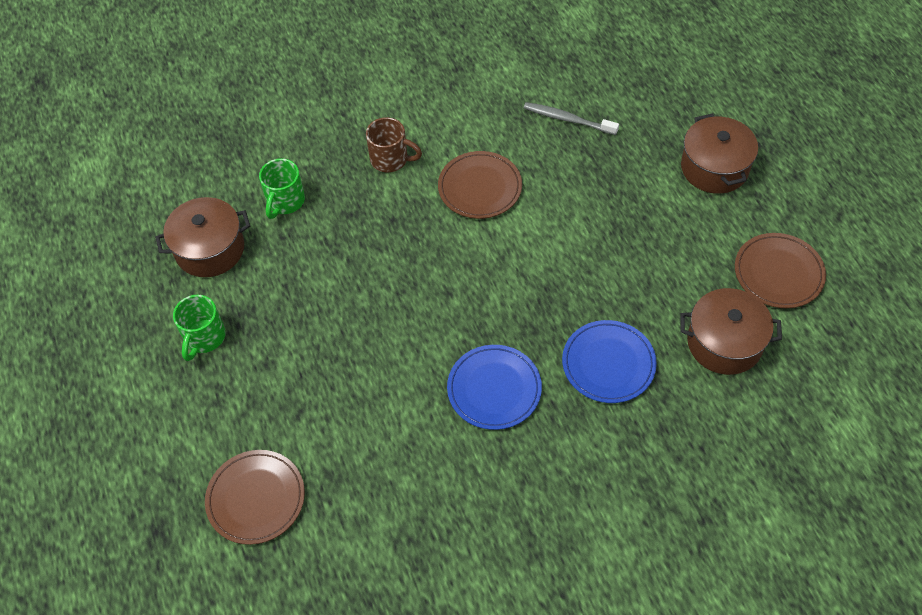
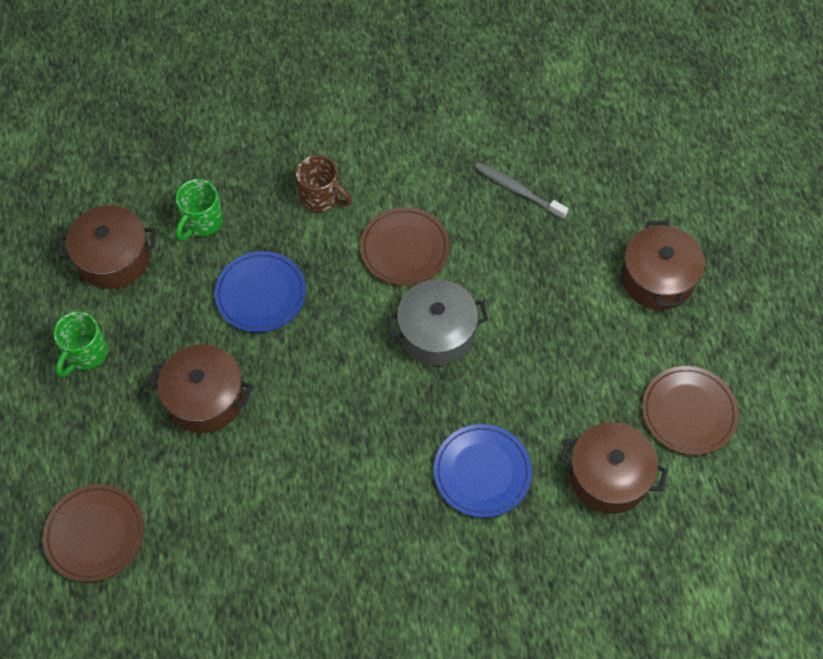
camera: 10 degrees right, 5 degrees up
blue plate [447,345,542,430] -> blue plate moved to [214,251,306,332]
none -> brown pot [148,344,253,433]
none -> grey pot [387,280,488,366]

